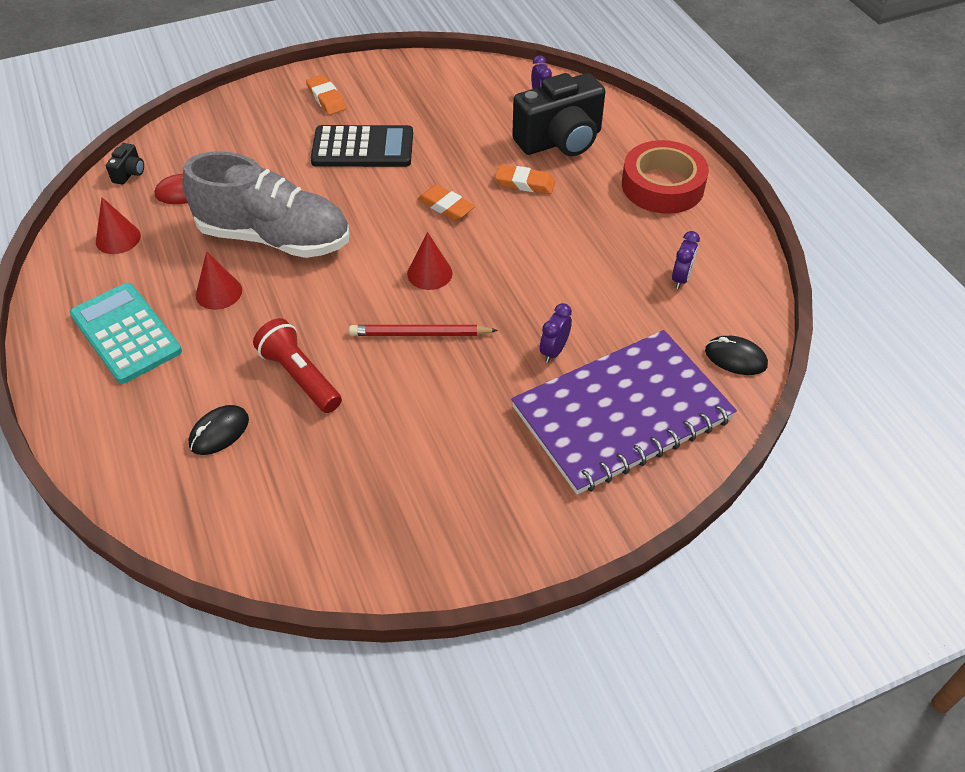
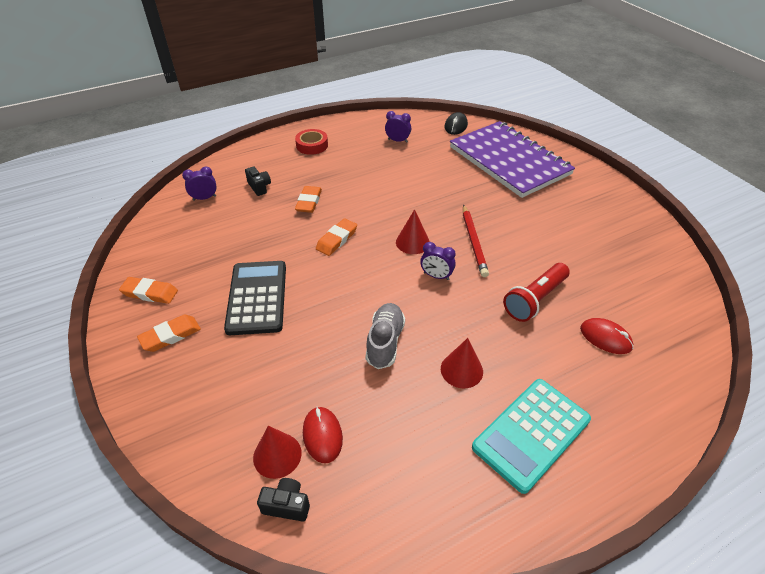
camera: 95 degrees left, 5 degrees down
red cone [96,197,141,254] -> red cone moved to [253,426,302,479]
grey shoe [182,151,349,258] -> grey shoe [366,303,405,369], size x0.51
black mouse [188,405,249,455] -> red mouse [580,318,633,354]
black camera [512,73,605,156] -> black camera [245,166,271,196], size x0.41
purple clock [540,303,572,363] -> purple clock moved to [420,242,456,280]
red tape [622,140,709,214] -> red tape [295,129,328,155], size x0.58
none -> orange eraser [119,277,178,304]

